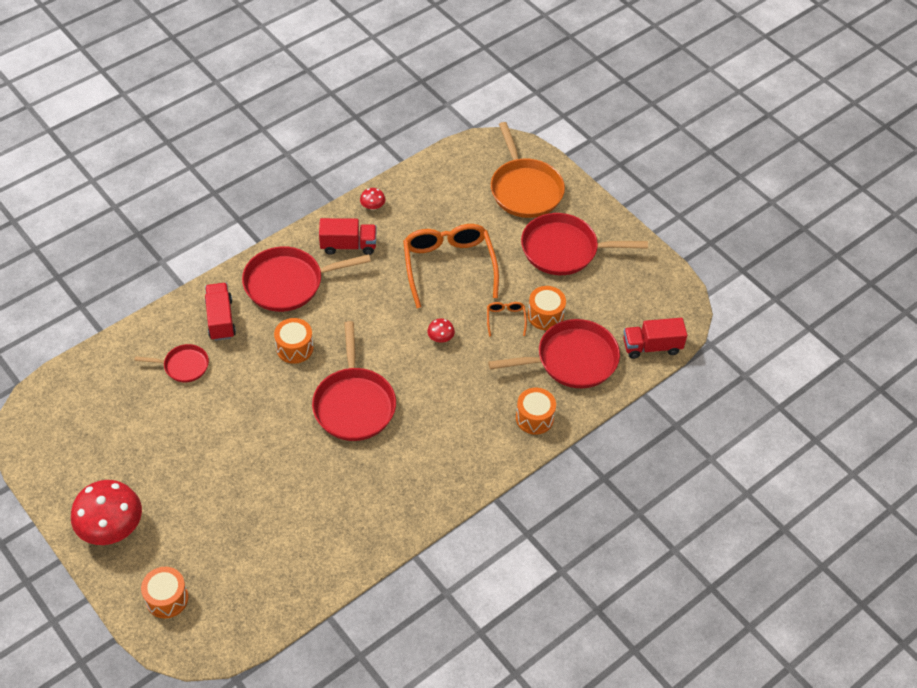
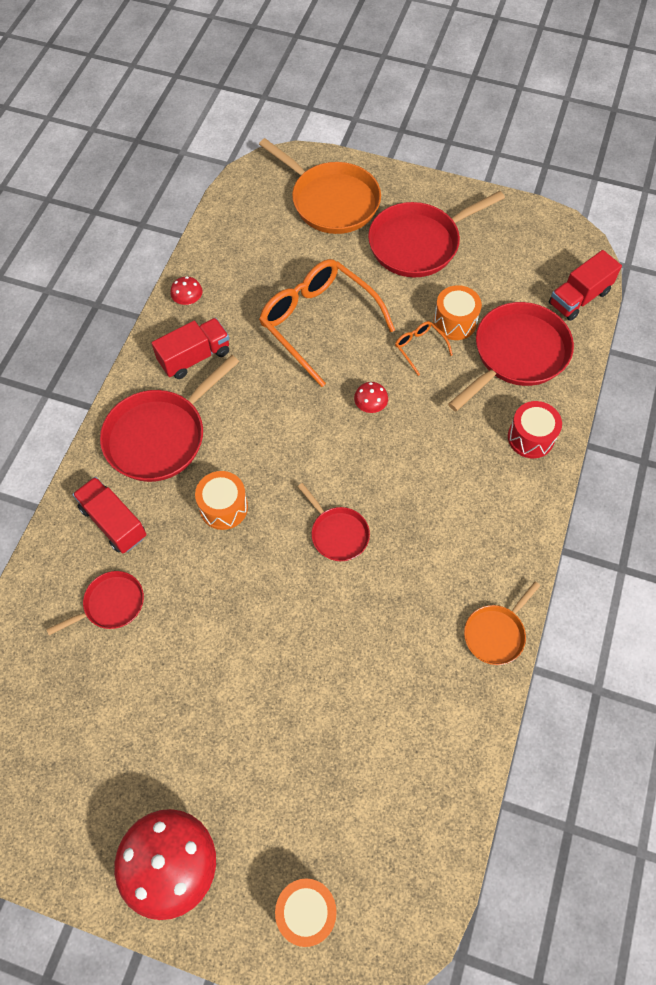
camera: 30 degrees left, 10 degrees up
red pan [312,321,396,441] -> red pan [298,483,370,561], size x0.54
orange drum [516,388,556,435] -> red drum [508,401,562,458]
none -> orange pan [464,582,540,665]

